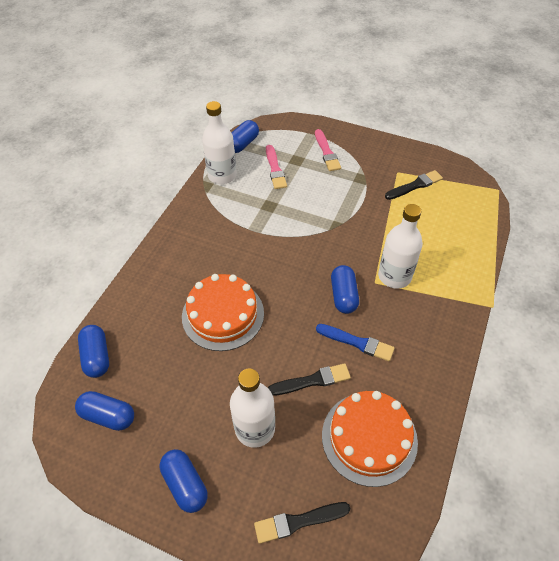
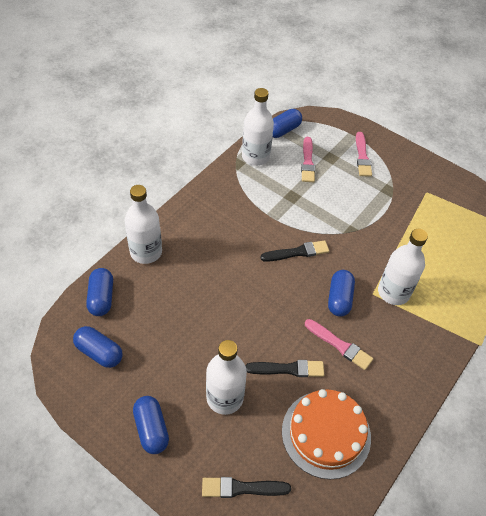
camera: 10 degrees right, 0 degrees up
orange cake [182,274,264,351] -> none
blue brush [316,324,395,361] -> pink brush [305,319,373,370]
black brush [385,170,443,200] -> black brush moved to [260,240,329,262]
none -> white bottle [125,185,162,264]

